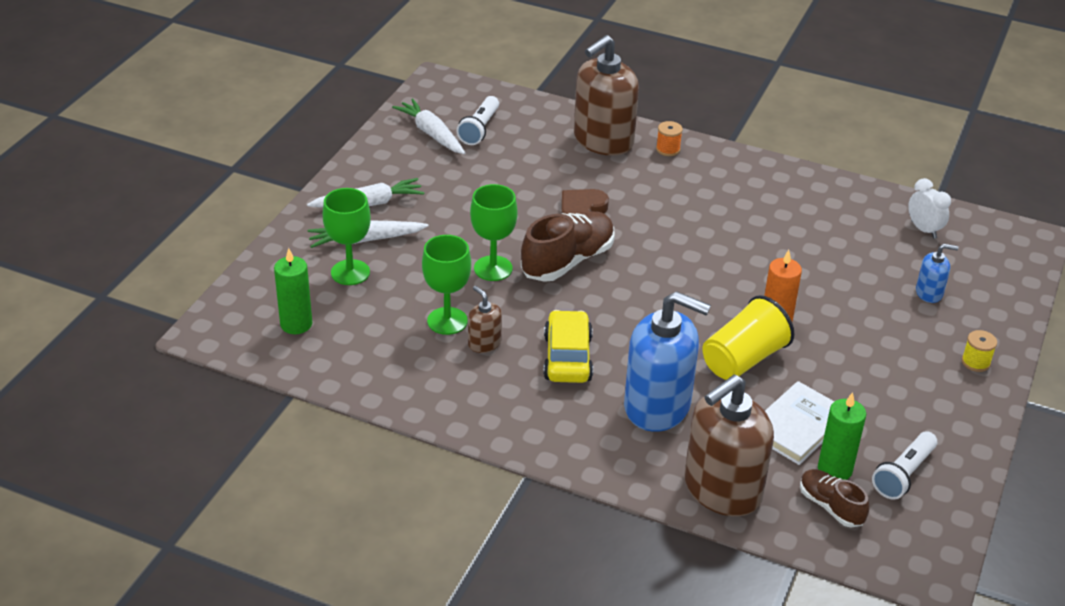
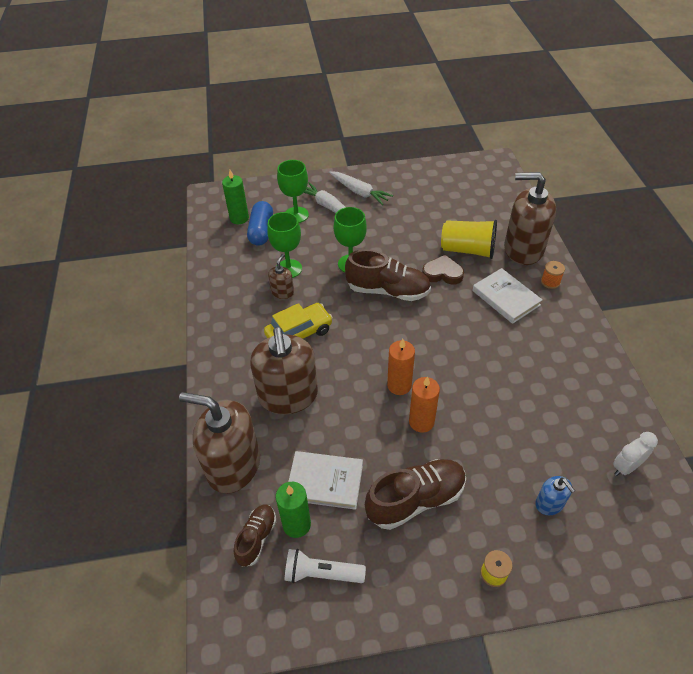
camera: 60 degrees right, 10 degrees up
white carrot [392,98,465,154] -> none
white flashlight [456,96,499,145] -> none
blue soap dispenser [624,291,711,432] -> brown soap dispenser [250,327,318,414]
yellow cup [702,295,795,380] -> yellow cup moved to [441,220,497,259]
white clock [908,178,951,239] -> white clock turned 150 degrees counterclockwise [613,432,658,476]
none -> blue capsule [247,201,273,246]
none -> brown shoe [365,459,466,530]
none -> orange candle [387,339,415,395]
none -> white book [472,268,543,324]

